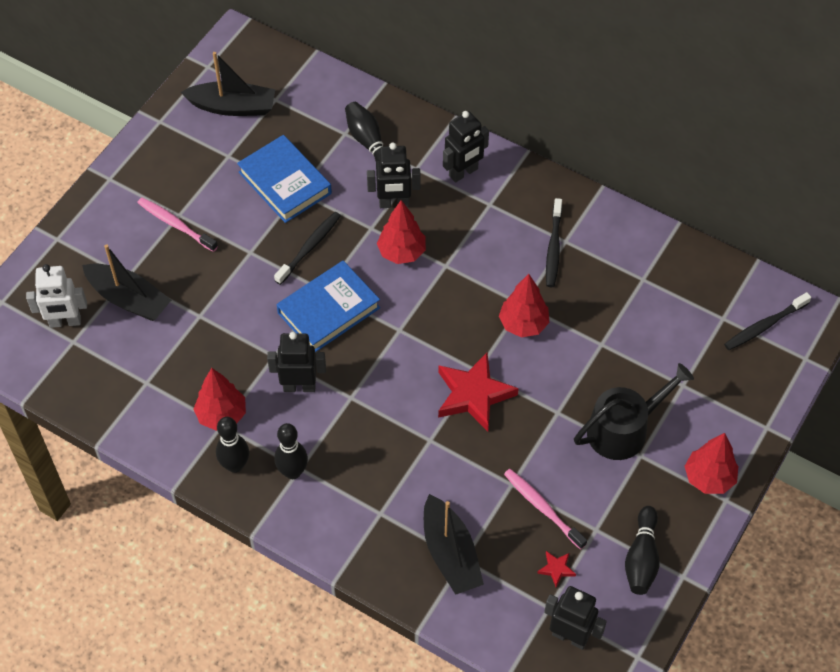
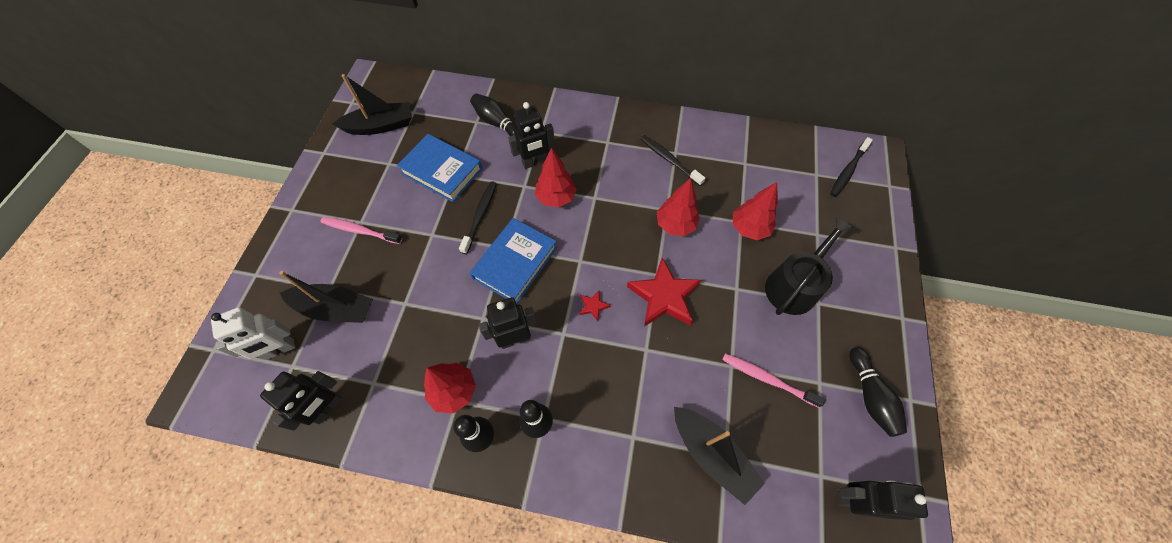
camera: 20 degrees left, 5 degrees up
black robot [443,111,489,183] -> black robot moved to [260,371,342,431]
red star [537,551,576,587] -> red star moved to [579,291,610,321]
black toothbrush [546,198,562,287] -> black toothbrush turned 150 degrees clockwise [641,135,705,186]
red tree [685,433,738,494] -> red tree moved to [733,182,778,240]

